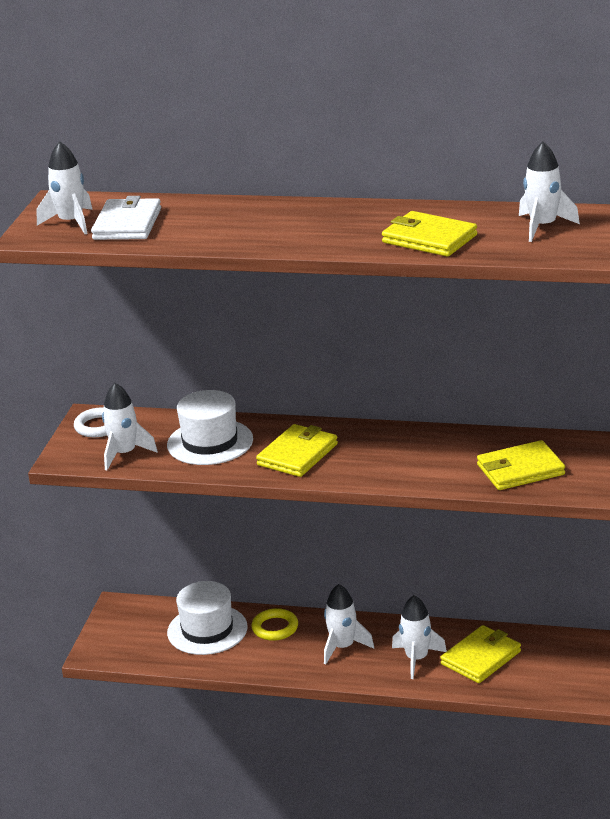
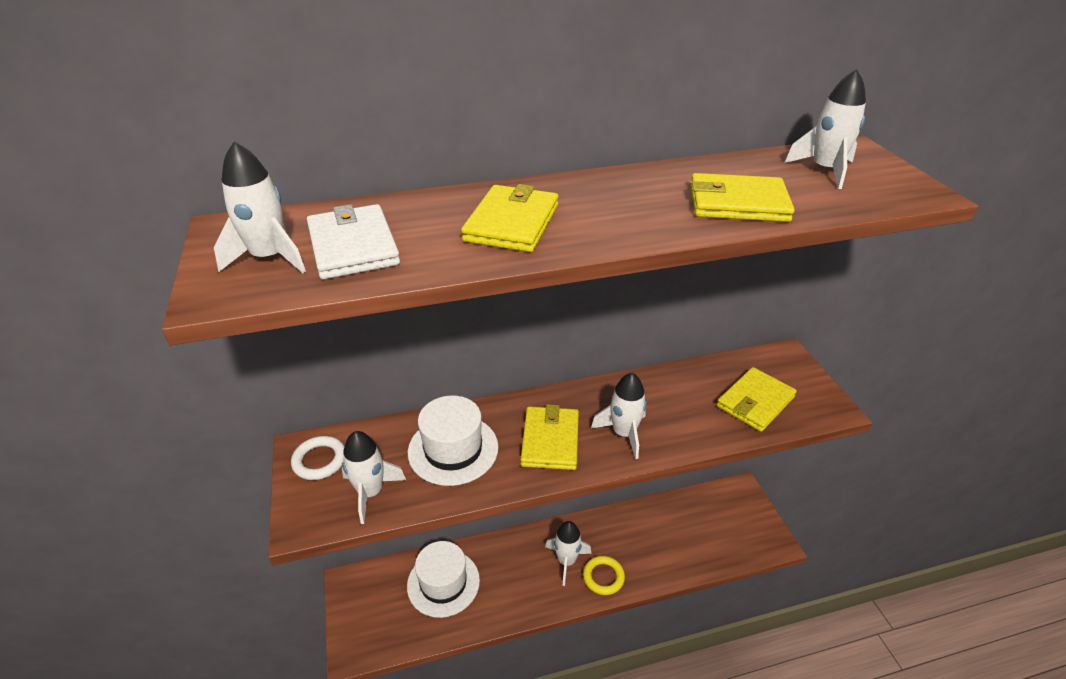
camera: 30 degrees left, 10 degrees up
yellow ring [252,608,298,641] -> yellow ring moved to [583,556,625,595]
white rocket [392,595,447,679] -> white rocket moved to [591,373,647,459]
yellow wallet [440,625,521,683] -> yellow wallet moved to [461,184,558,252]

